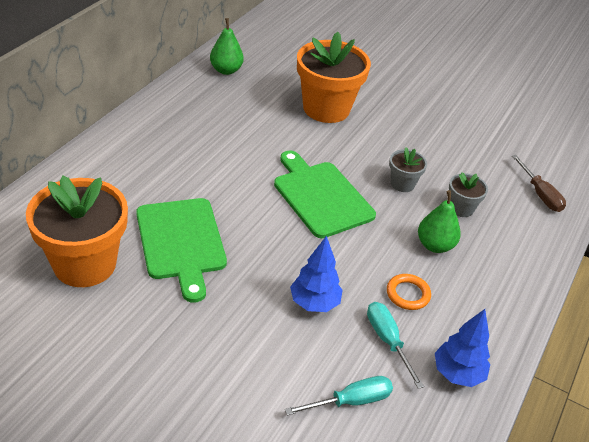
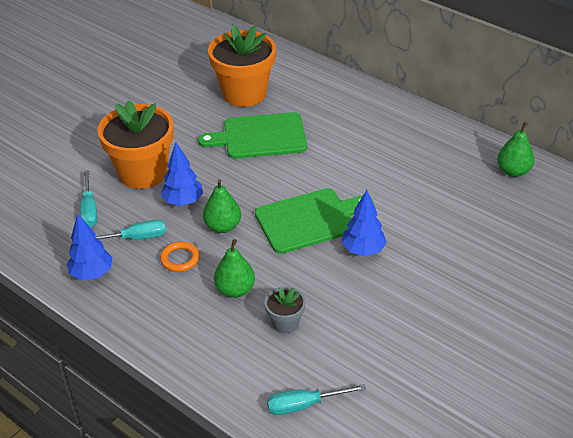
camera: 105 degrees right, 0 degrees up
orange flower pot [297,32,371,123] -> orange flower pot moved to [97,100,174,189]
grey flower pot [389,147,427,192] -> none
brown screwdriver [512,155,566,212] -> turquoise screwdriver [267,384,366,415]
none -> green pear [203,179,241,233]
none -> blue tree [341,190,387,256]

